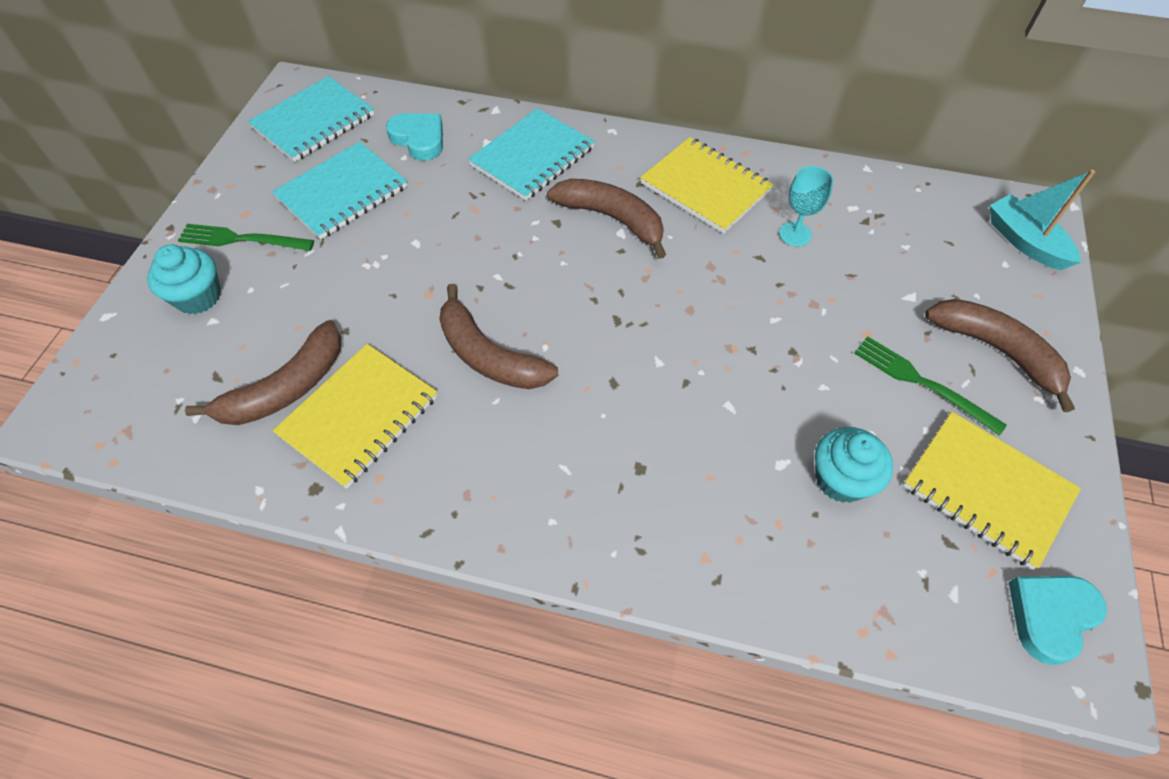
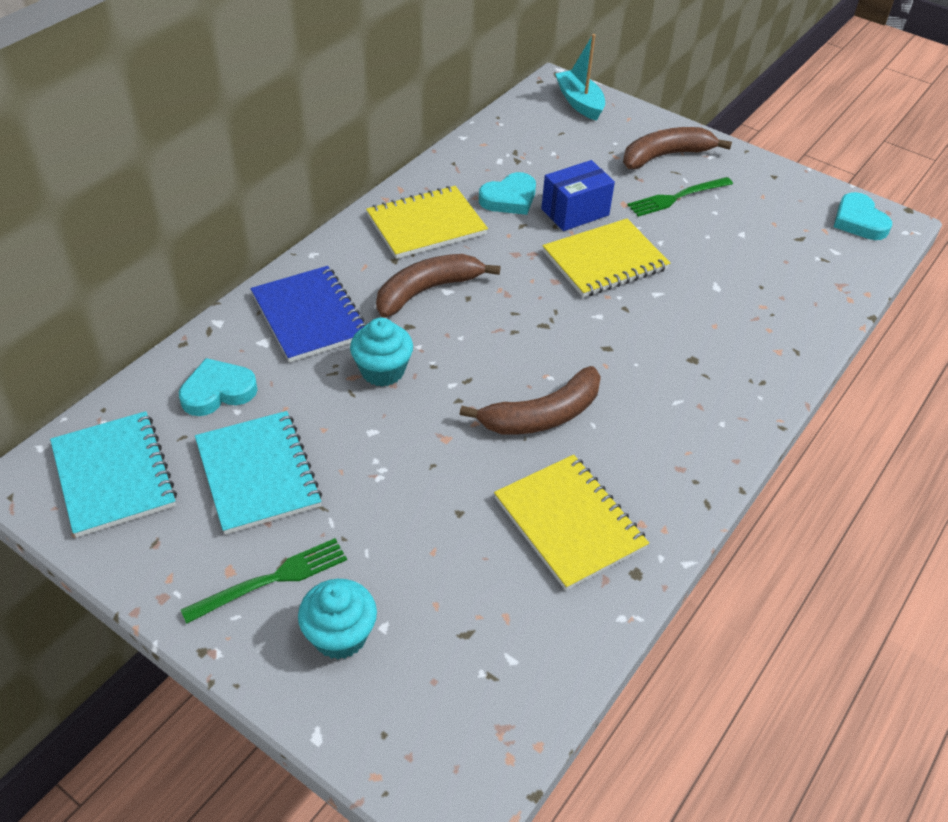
camera: 70 degrees left, 10 degrees down
green fork [178,224,314,251] -> green fork turned 150 degrees counterclockwise [181,538,347,624]
brown banana [185,320,341,425] -> none
turquoise notebook [468,108,595,201] -> blue notebook [251,266,367,362]
turquoise goblet [779,166,833,247] -> turquoise heart [479,172,536,215]
turquoise cupcake [815,427,893,503] -> turquoise cupcake moved to [350,318,413,386]
yellow notebook [903,412,1081,570] -> yellow notebook moved to [543,219,670,297]
turquoise boat [989,170,1095,270] -> turquoise boat turned 75 degrees clockwise [555,34,605,121]
none -> blue box [541,160,615,231]

